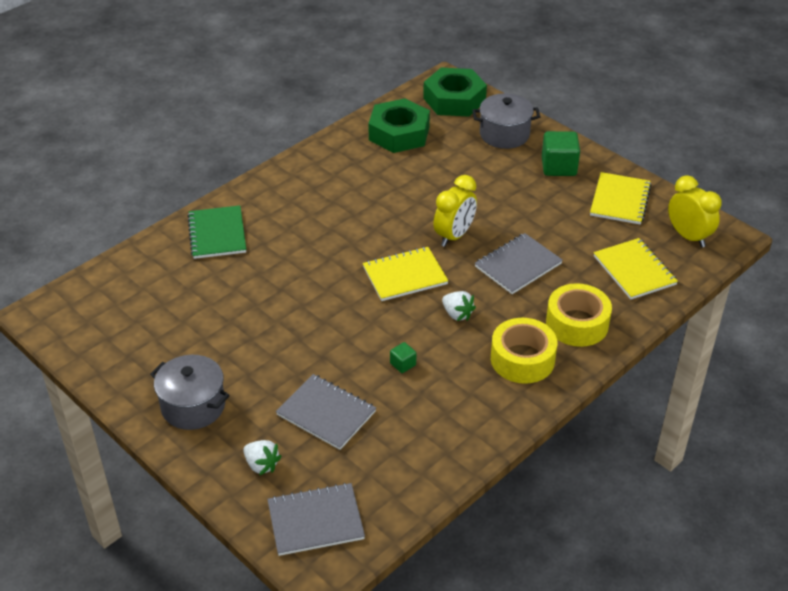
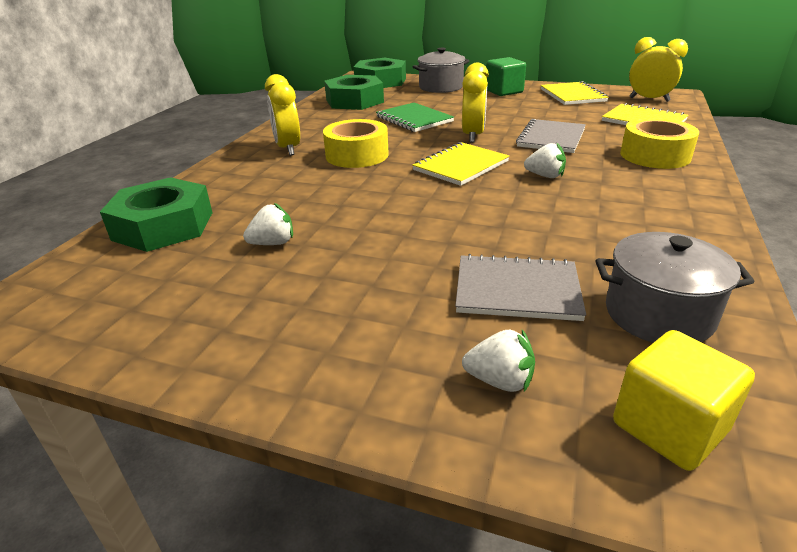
camera: 25 degrees left, 10 degrees down
grey pot [150,355,230,430] -> grey pot moved to [596,232,755,343]
green notebook [187,205,246,259] -> green notebook moved to [376,103,454,132]
grey notebook [267,483,365,556] -> yellow cube [613,330,755,471]
green cube [390,342,416,373] -> none
yellow tape [491,318,557,384] -> yellow tape moved to [323,119,389,168]
none -> green nut [100,177,212,252]
none -> white strawberry [243,203,293,245]
none -> yellow clock [265,74,300,156]

